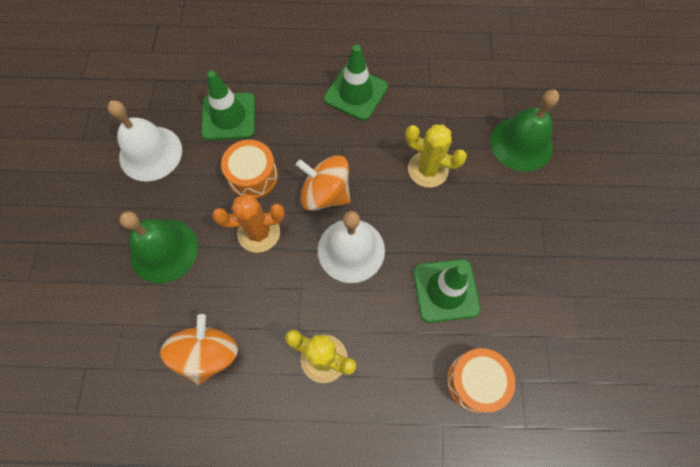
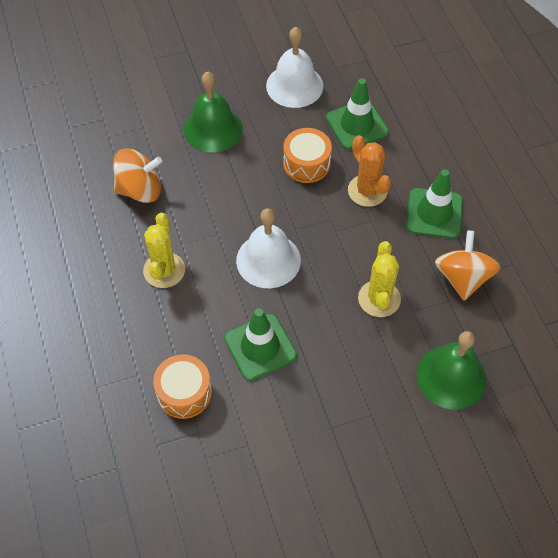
camera: 70 degrees right, 10 degrees down
orange cactus [212,193,285,253] -> orange cactus moved to [348,135,391,207]
orange spinning top [296,155,350,211] -> orange spinning top moved to [435,231,501,300]

